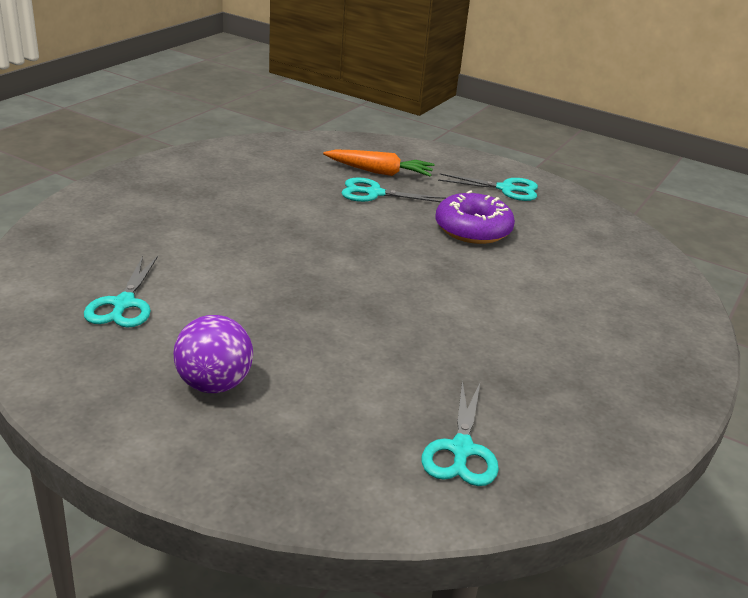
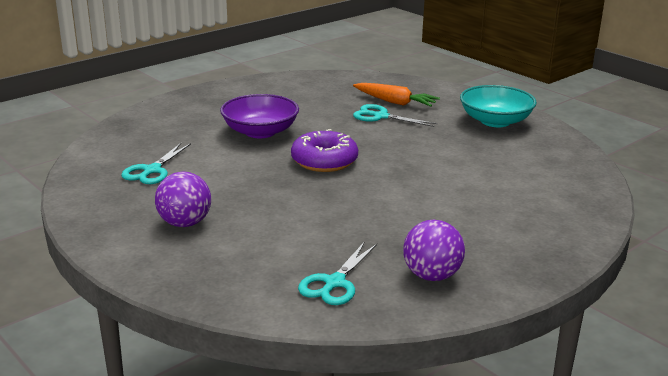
camera: 20 degrees right, 5 degrees down
purple donut [436,190,515,244] -> purple donut moved to [291,129,358,172]
turquoise scissors [438,173,538,201] -> turquoise bowl [460,85,537,127]
none -> purple bowl [220,94,299,138]
none -> purple ball [403,220,465,281]

